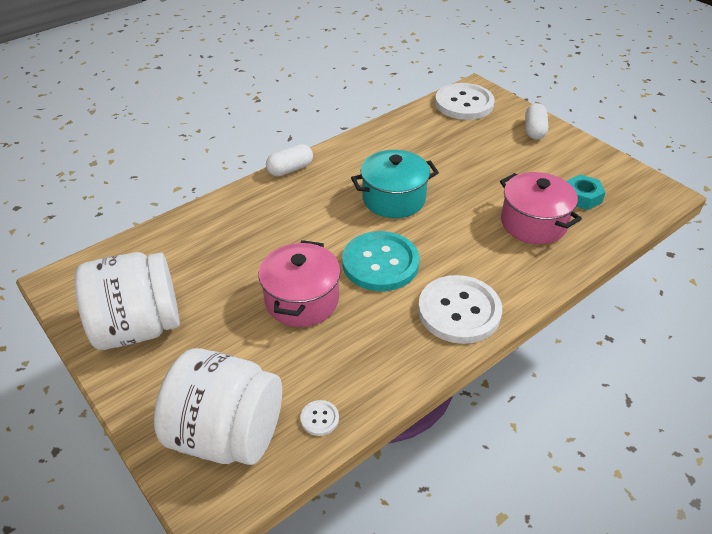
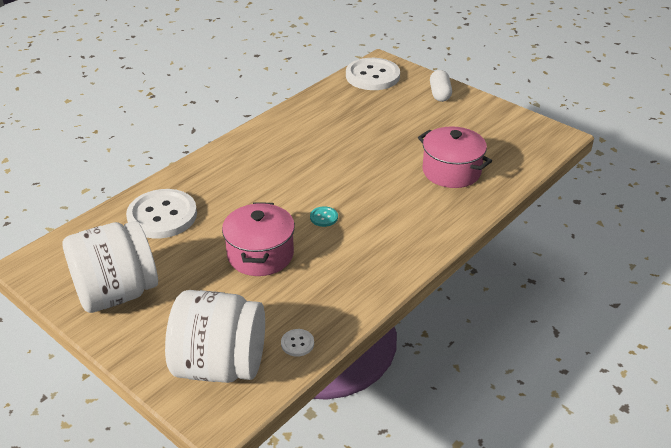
camera: 10 degrees left, 5 degrees down
white capsule [266,144,313,176] -> none
turquoise button [342,231,420,291] -> turquoise button [310,206,338,227], size x0.41
turquoise pot [351,150,439,218] -> none
white button [418,275,502,344] -> white button moved to [126,189,197,239]
turquoise nut [566,175,606,210] -> none

